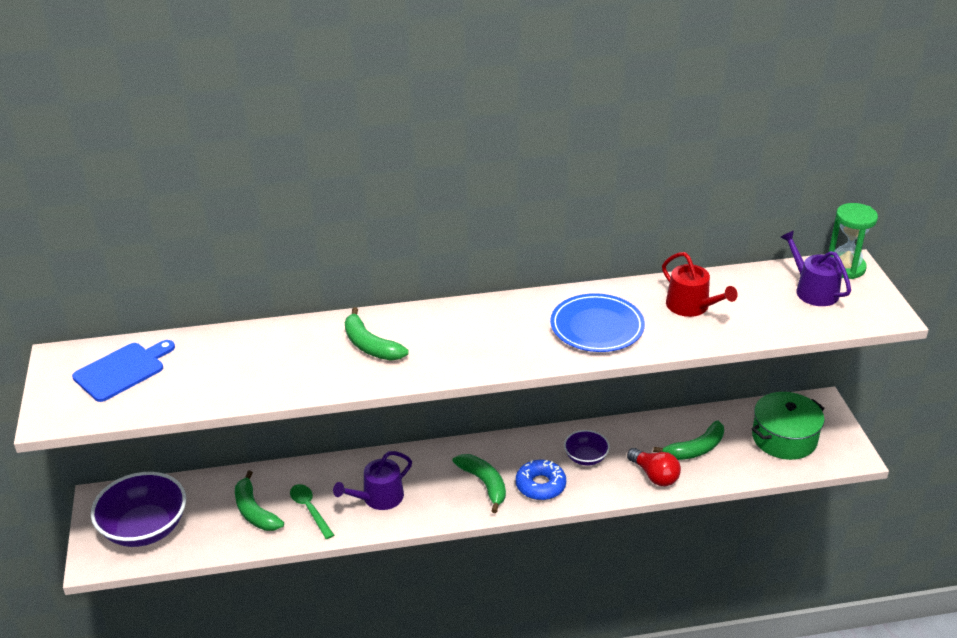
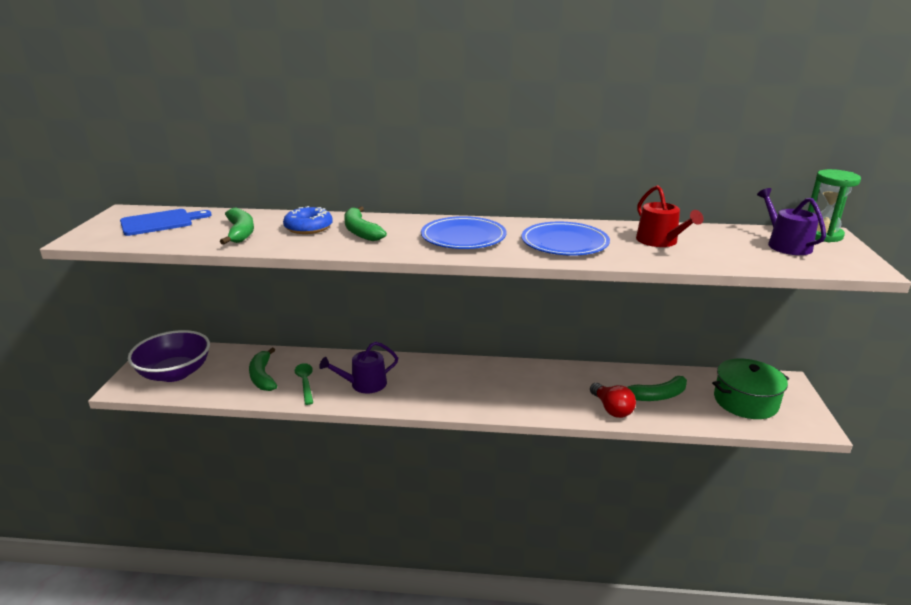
camera: 15 degrees right, 10 degrees down
green banana [453,454,506,513] -> green banana moved to [220,208,254,245]
blue donut [516,460,566,500] -> blue donut moved to [283,206,333,234]
purple bowl [564,430,610,466] -> none
none -> blue plate [421,216,506,249]

